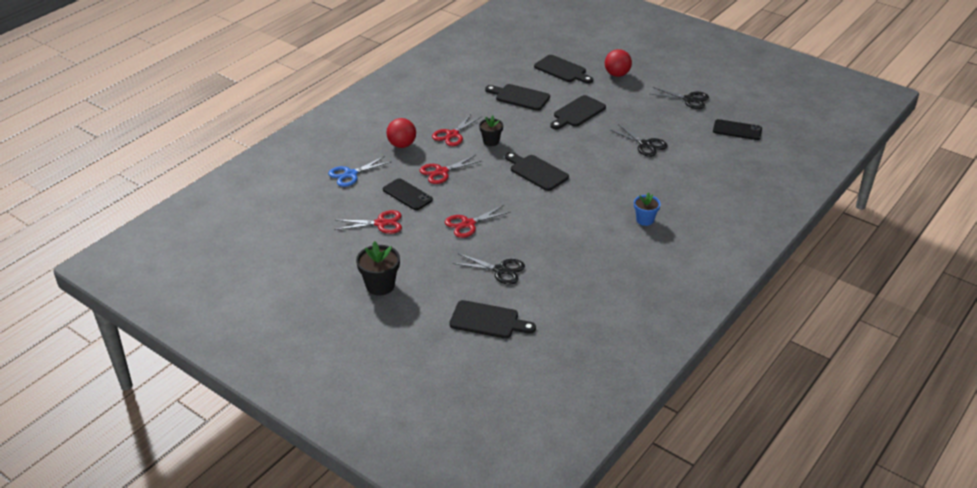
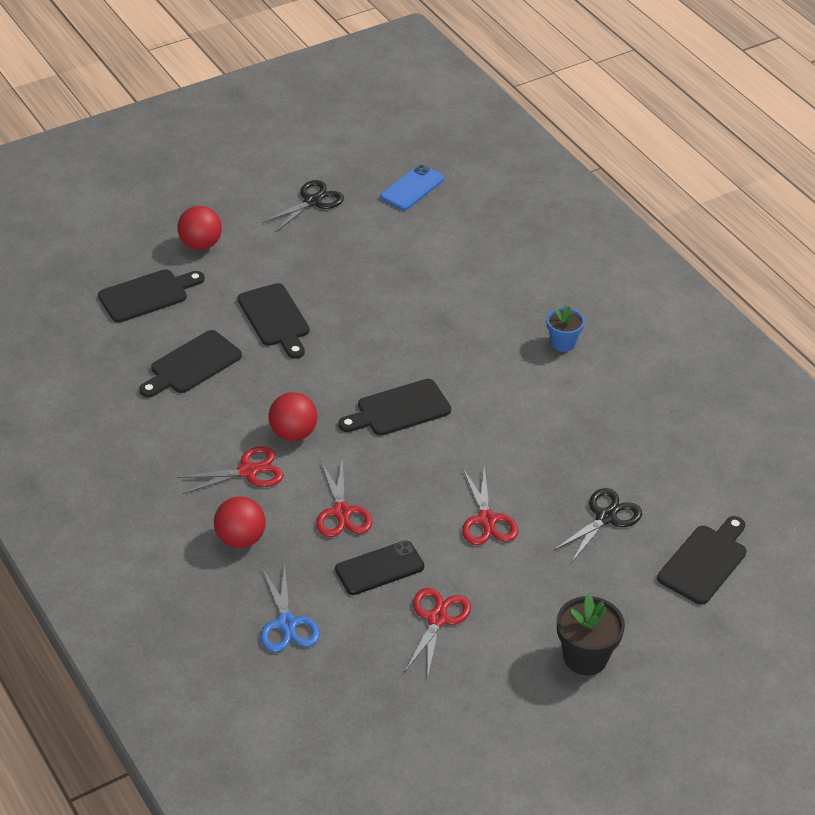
camera: 70 degrees left, 5 degrees up
red scissors [432,113,482,146] -> red scissors turned 75 degrees counterclockwise [177,446,284,494]
black flower pot [479,116,503,146] -> red ball [268,392,318,441]
black scissors [610,124,668,157] -> none
black phone [713,119,762,140] -> blue phone [380,164,444,210]

